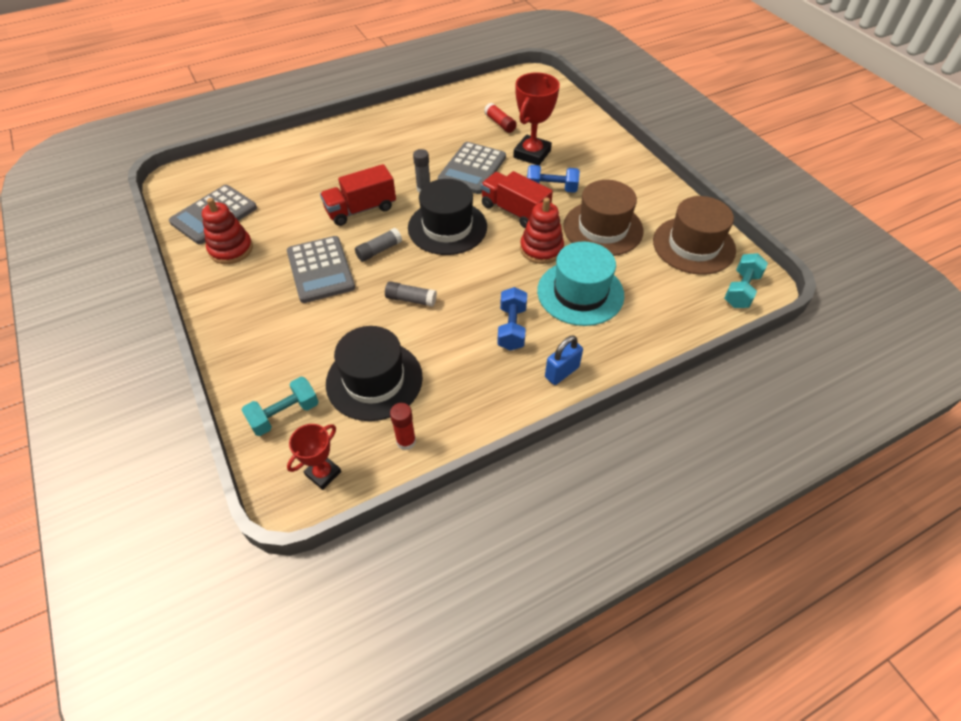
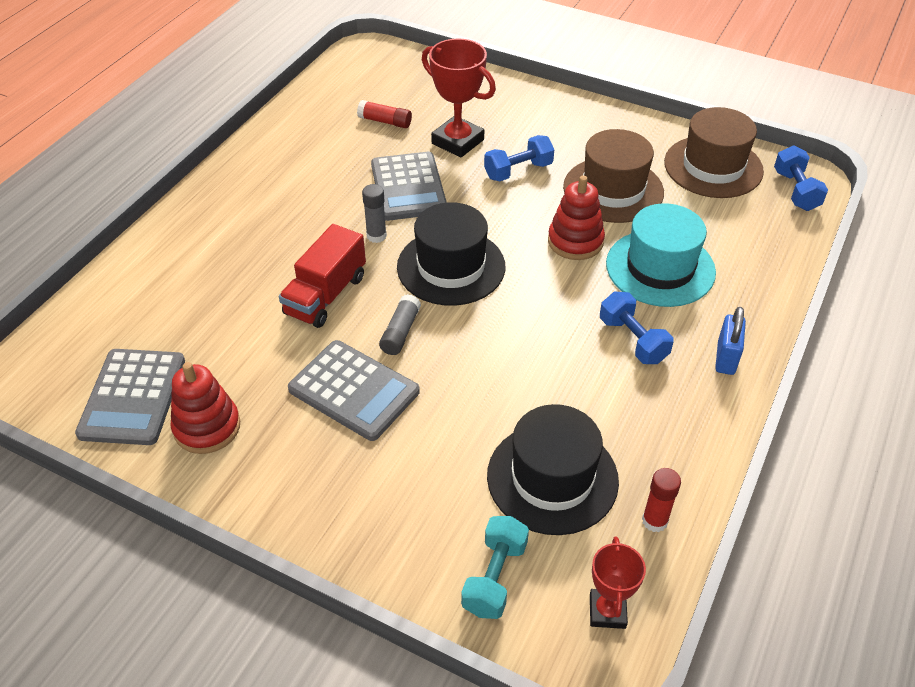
camera: 35 degrees left, 5 degrees down
grey glue stick [385,281,437,307] -> none
red truck [481,171,553,228] -> none
red trophy [513,72,560,165] -> red trophy turned 45 degrees counterclockwise [422,38,496,158]
turquoise dumbbell [724,253,768,308] -> blue dumbbell [774,145,828,211]

